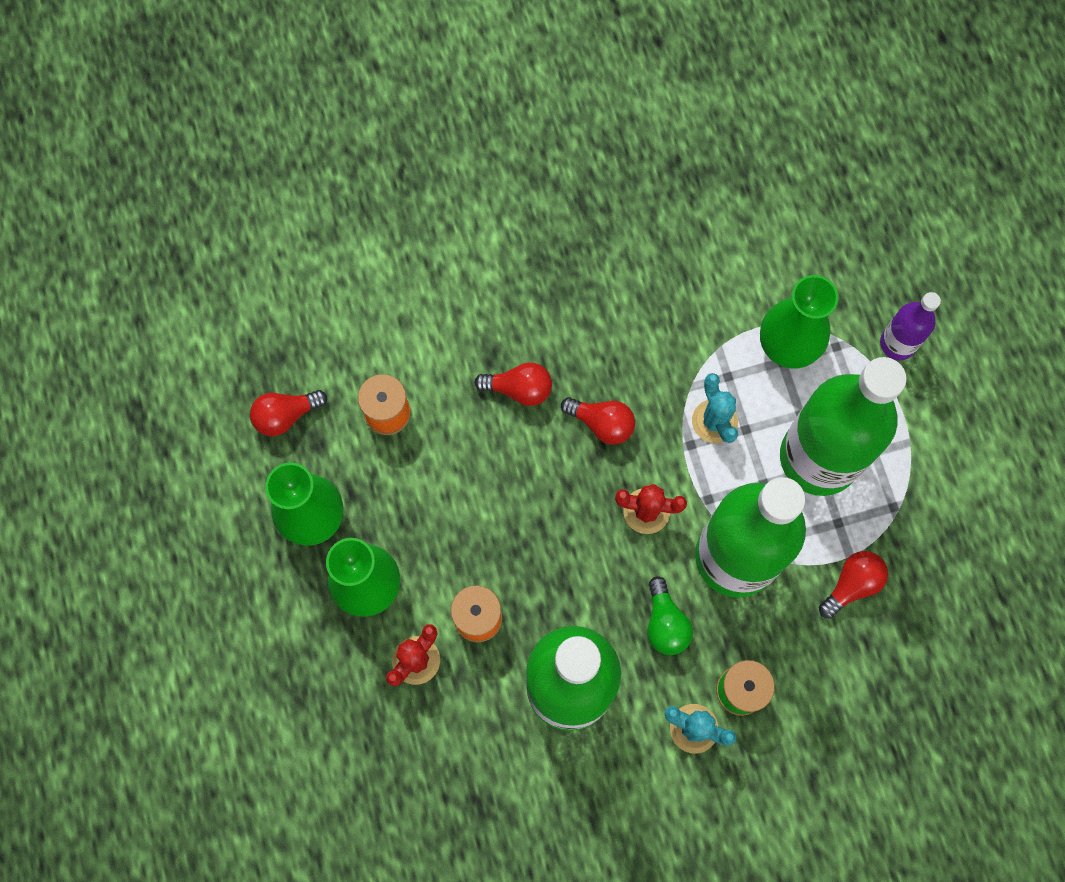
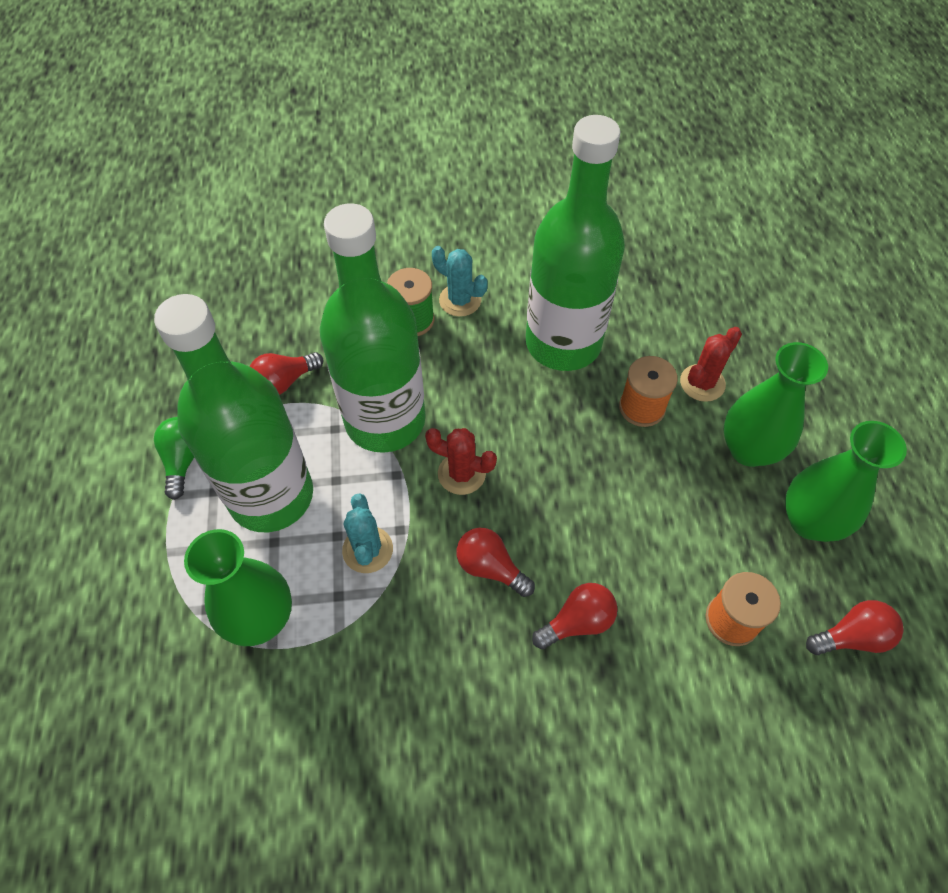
camera: 170 degrees left, 15 degrees down
red light bulb [474,362,552,406] -> red light bulb turned 135 degrees clockwise [532,583,618,650]
green light bulb [647,576,693,655] -> green light bulb moved to [154,417,194,500]
purple bottle [880,292,941,360] -> none

